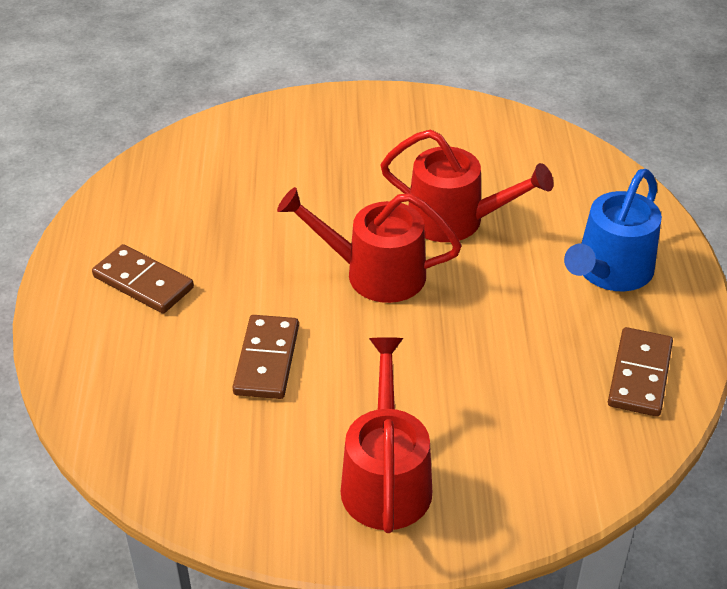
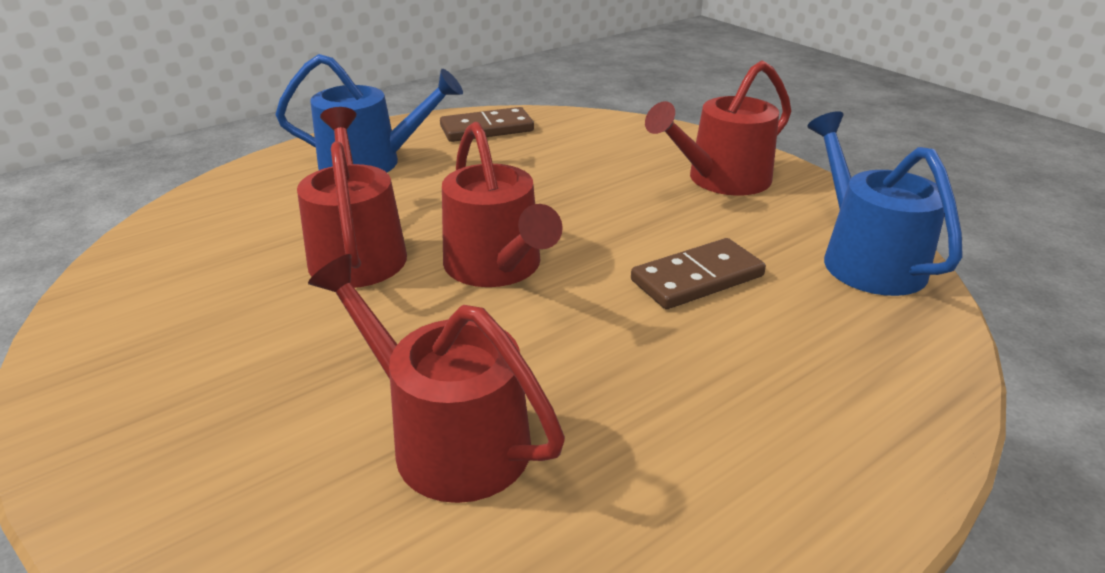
camera: 125 degrees left, 10 degrees down
brown domino [92,244,194,313] -> none
none -> red watering can [308,254,565,503]
none -> blue watering can [807,111,963,296]

